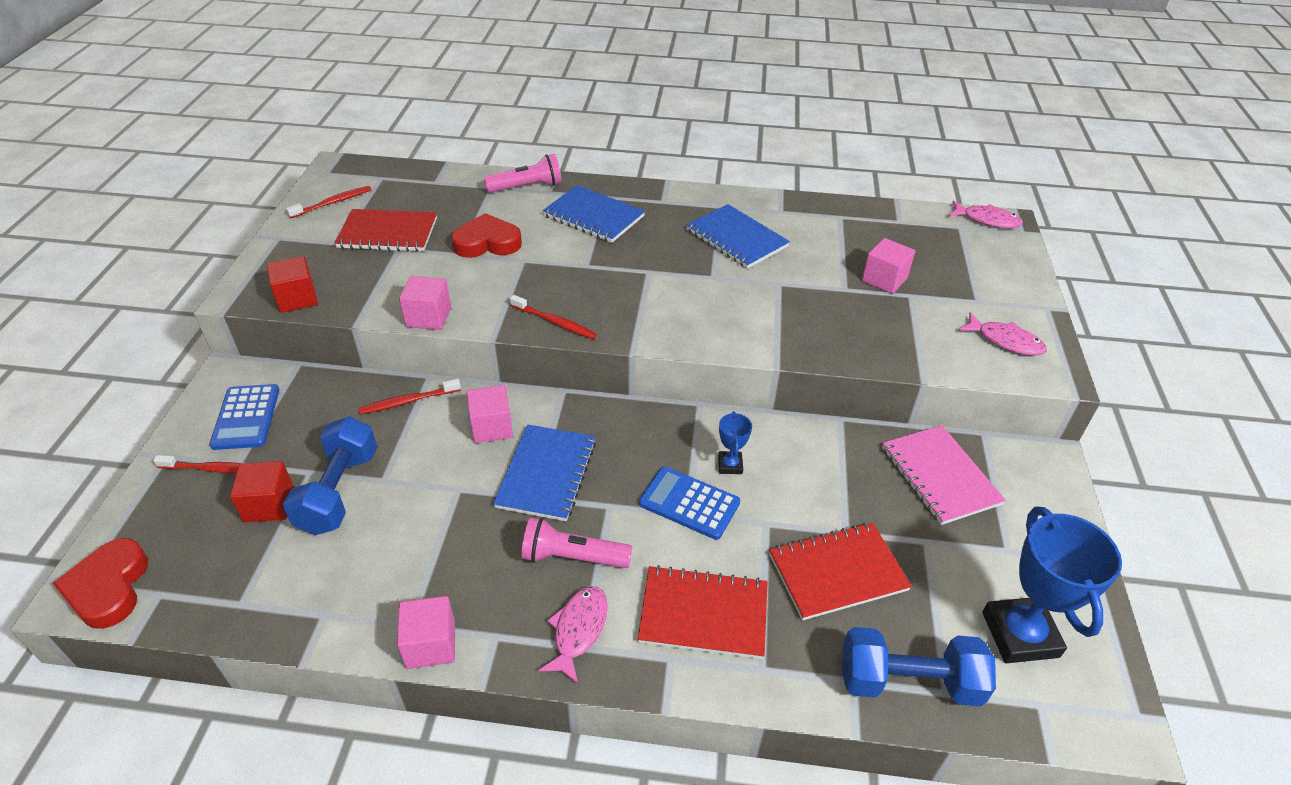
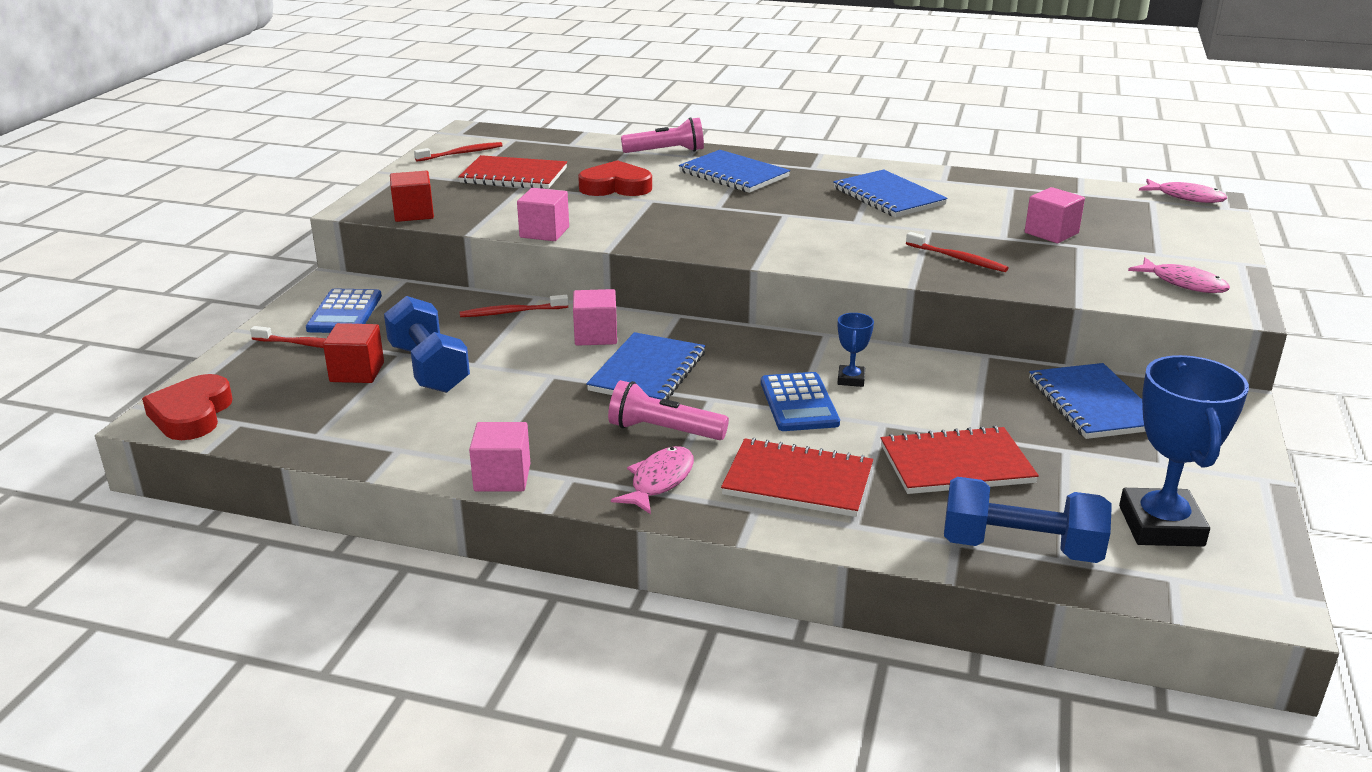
camera: 10 degrees right, 15 degrees down
blue dumbbell [283,416,377,535] -> blue dumbbell turned 45 degrees counterclockwise [384,296,470,393]
red toothbrush [510,295,597,339] -> red toothbrush moved to [906,232,1009,272]
blue calculator [639,466,740,540] -> blue calculator turned 135 degrees counterclockwise [761,372,840,431]
pink notebook [882,425,1006,525] -> blue notebook [1029,363,1146,439]

